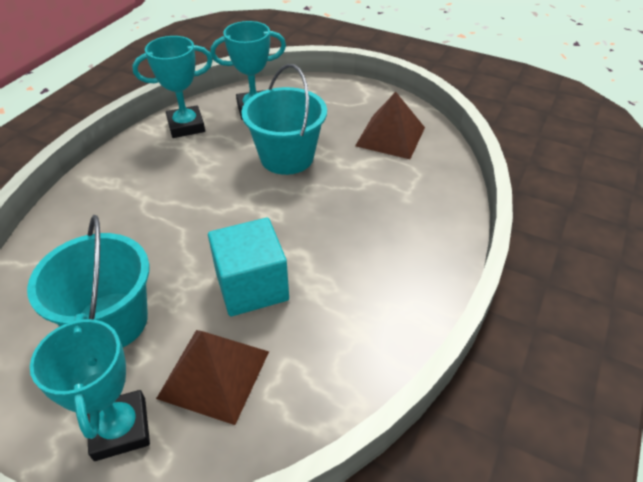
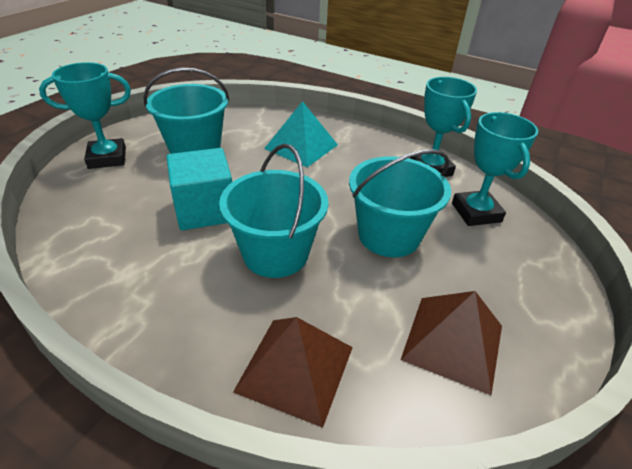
camera: 90 degrees right, 5 degrees down
brown pyramid [156,330,269,425] -> brown pyramid moved to [233,317,353,428]
none -> turquoise bucket [219,144,329,278]
none -> turquoise pyramid [264,101,338,167]

